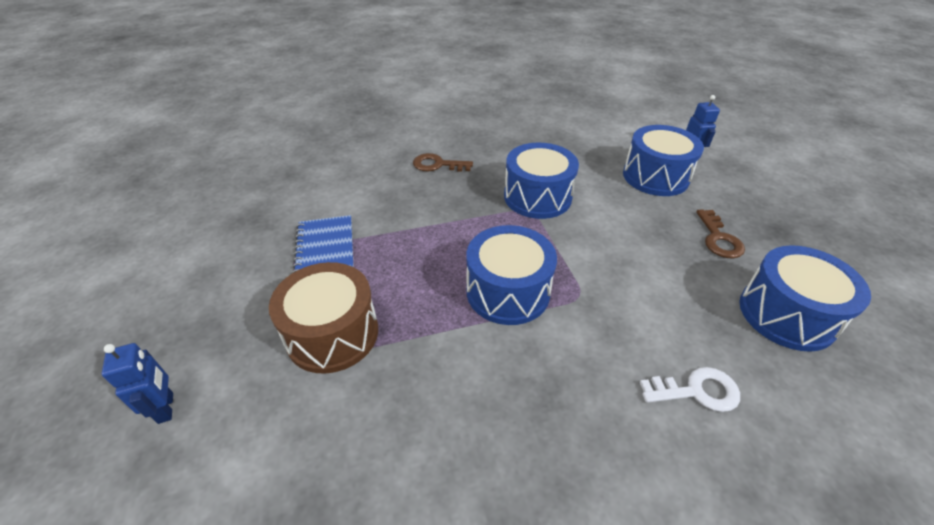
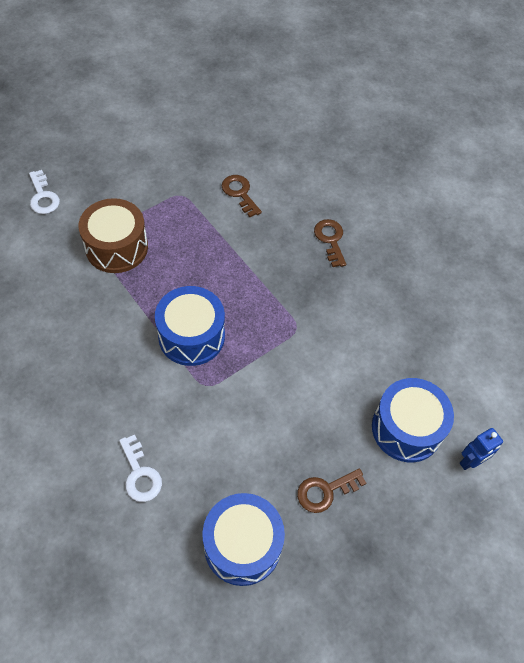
camera: 65 degrees right, 15 degrees up
blue robot [102,343,173,424] -> white key [29,170,60,214]
blue notebook [293,215,354,273] -> none
blue drum [504,143,579,219] -> none
none -> brown key [222,175,262,217]

